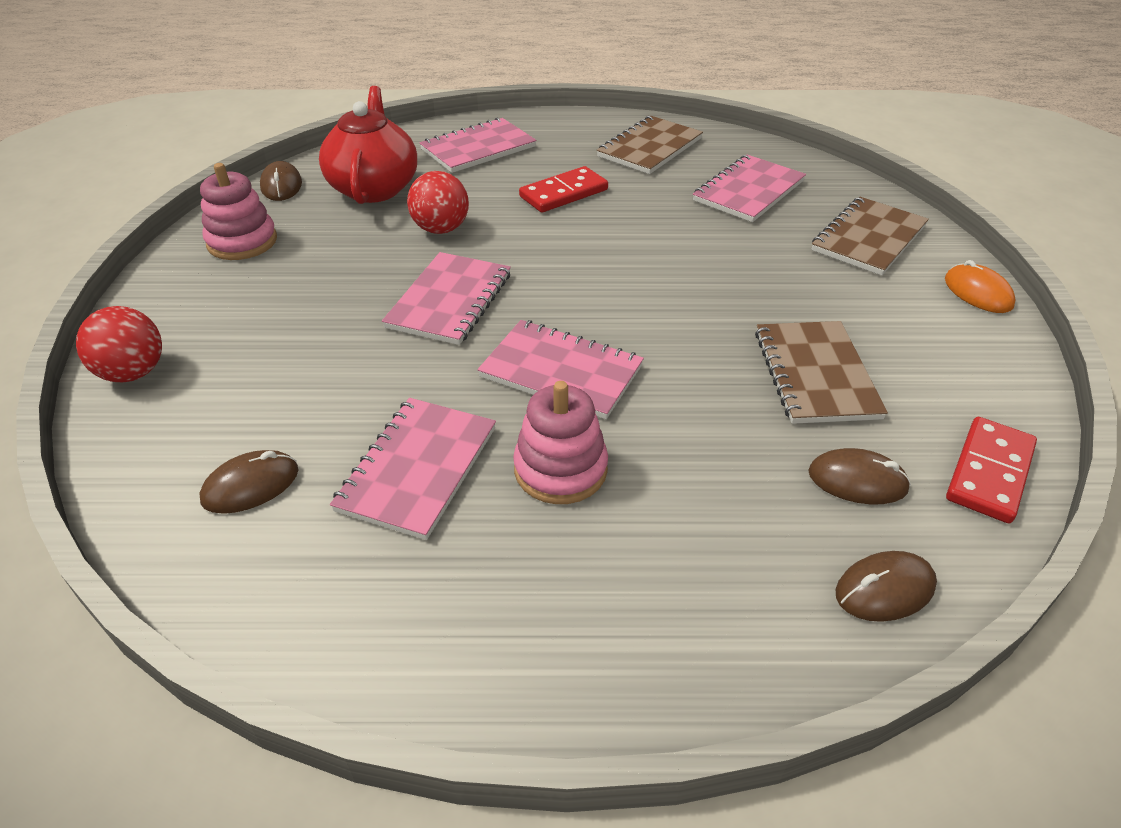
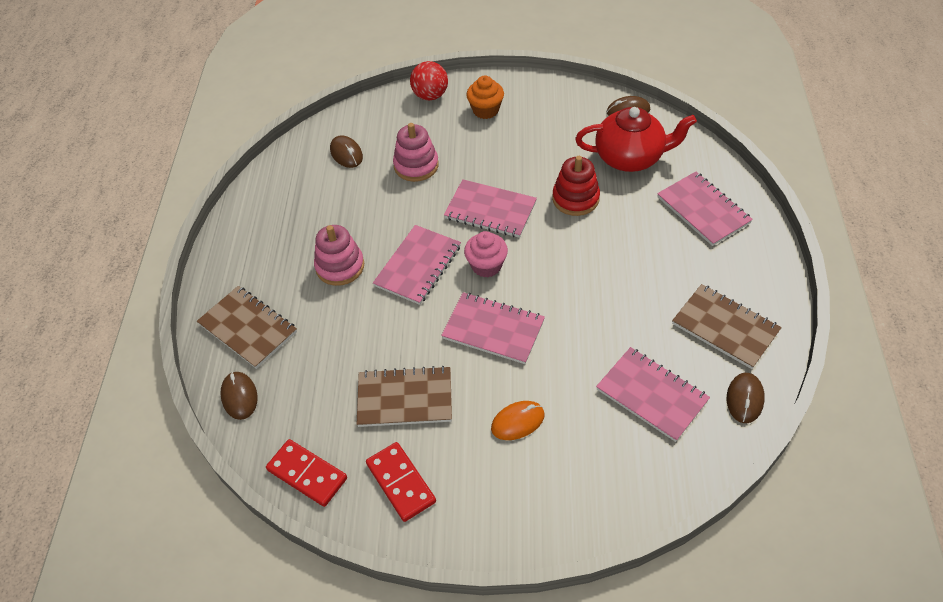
camera: 95 degrees right, 10 degrees up
pink stacking toy [200,163,277,260] -> pink stacking toy moved to [393,123,439,182]
pink notebook [330,398,496,540] -> pink notebook moved to [441,292,545,364]
red ball [407,171,469,234] -> red stacking toy [552,156,600,216]
red domino [519,166,608,213] -> red domino moved to [366,442,436,522]
brown mouse [808,448,911,504] -> brown mouse moved to [727,373,765,423]
brown notebook [811,197,929,275] -> brown notebook moved to [197,286,297,369]
orange mouse [945,260,1016,313] -> orange mouse moved to [491,401,545,440]
none -> pink cupcake [464,231,508,277]
none -> orange cupcake [467,75,504,119]

